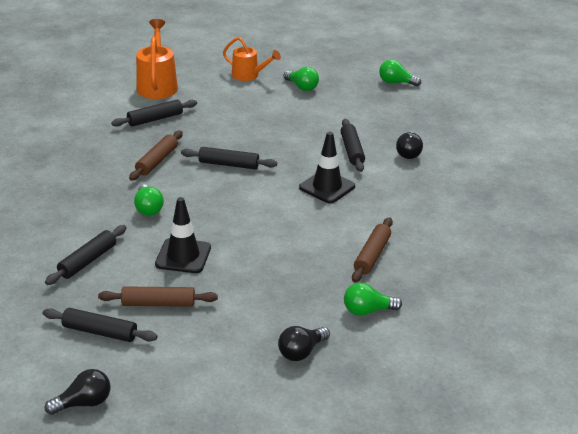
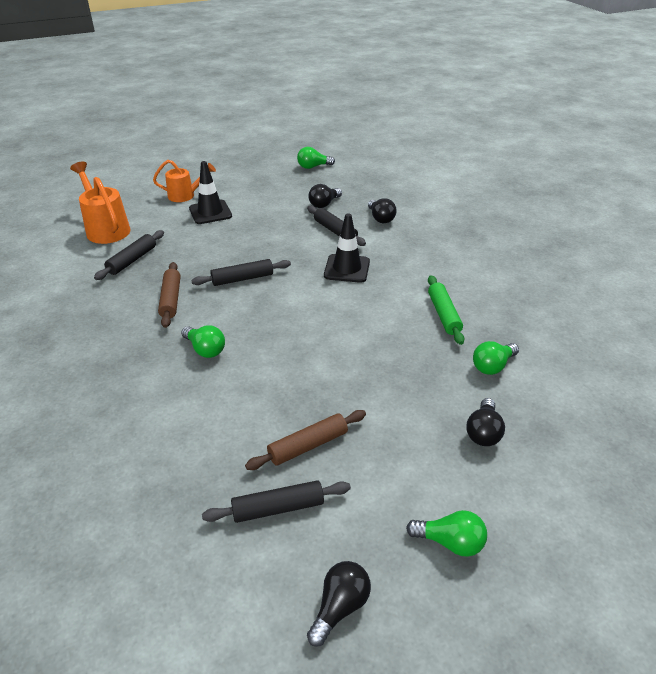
camera: 30 degrees left, 5 degrees up
black rolling pin [45,225,126,285] -> none
black traffic cone [155,197,211,273] -> black traffic cone moved to [189,161,232,224]
green light bulb [284,67,319,91] -> green light bulb moved to [406,510,487,557]
brown rolling pin [352,217,393,283] -> green rolling pin [428,275,465,345]
none -> black light bulb [308,184,342,208]

